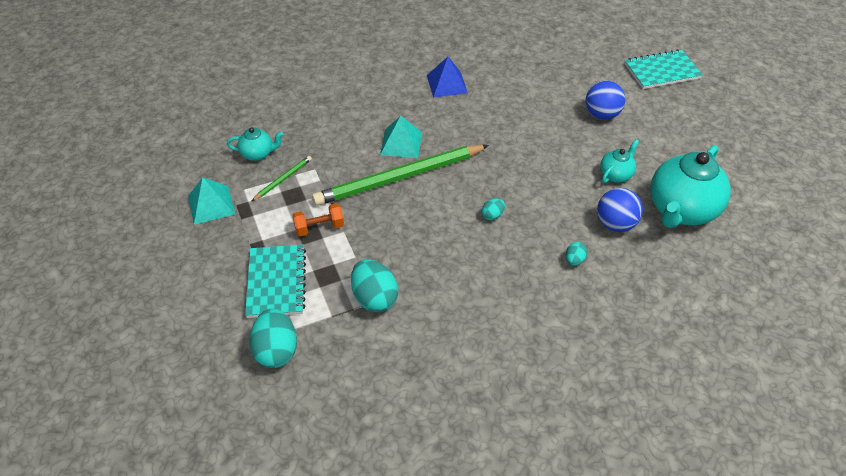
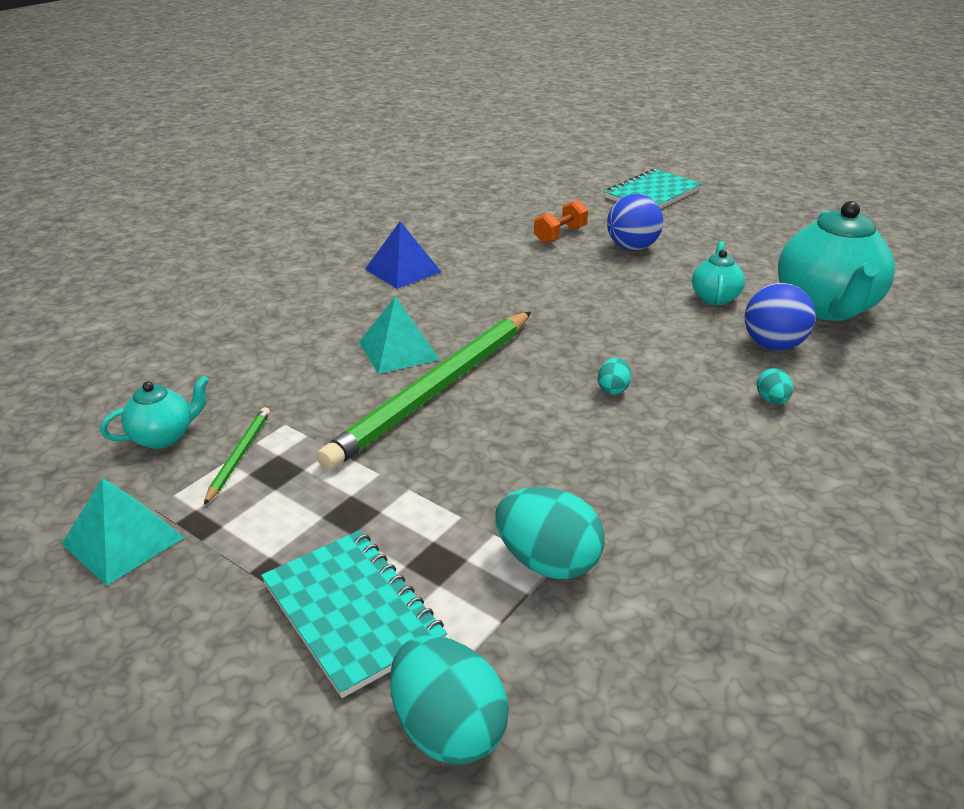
camera: 30 degrees left, 15 degrees down
orange dumbbell [292,203,344,237] -> orange dumbbell moved to [534,200,588,244]

